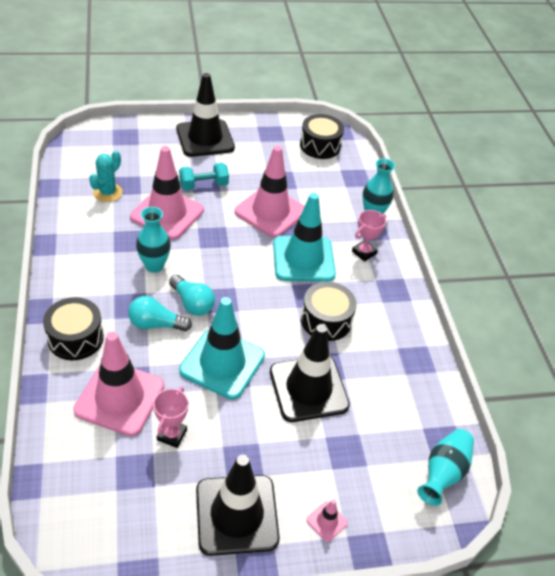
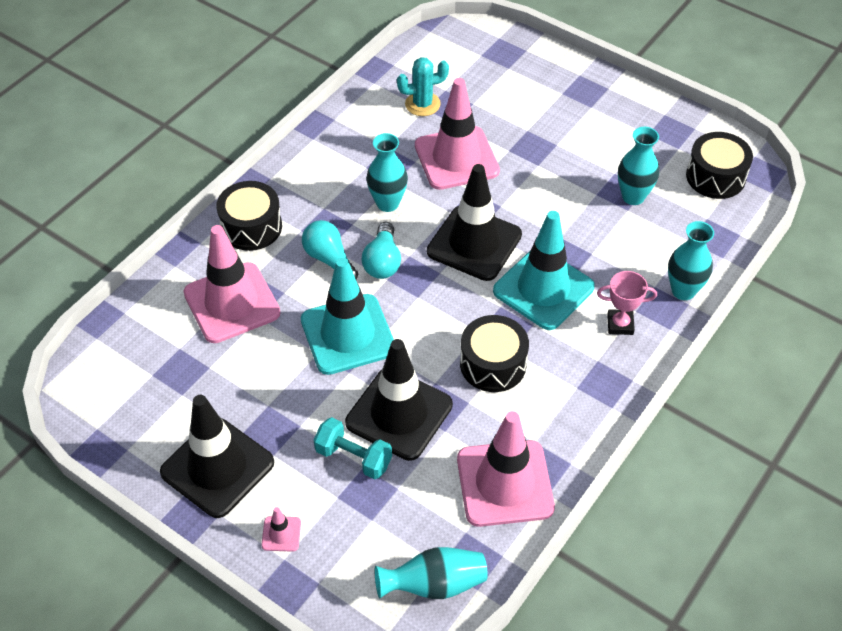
camera: 50 degrees right, 5 degrees up
pink trophy [153,387,189,448] -> none
black traffic cone [176,73,235,157] -> black traffic cone moved to [427,164,522,281]
turquoise dumbbell [179,163,229,190] -> turquoise dumbbell moved to [314,417,392,479]
pink traffic cone [235,146,305,238] -> pink traffic cone moved to [457,411,555,527]
none -> turquoise vase [618,127,659,205]

